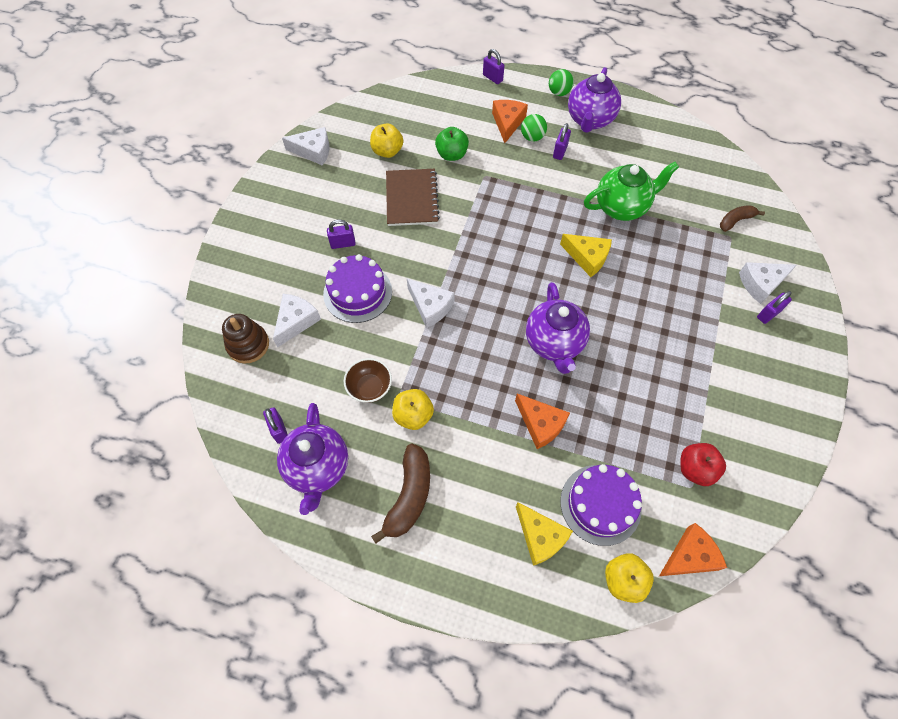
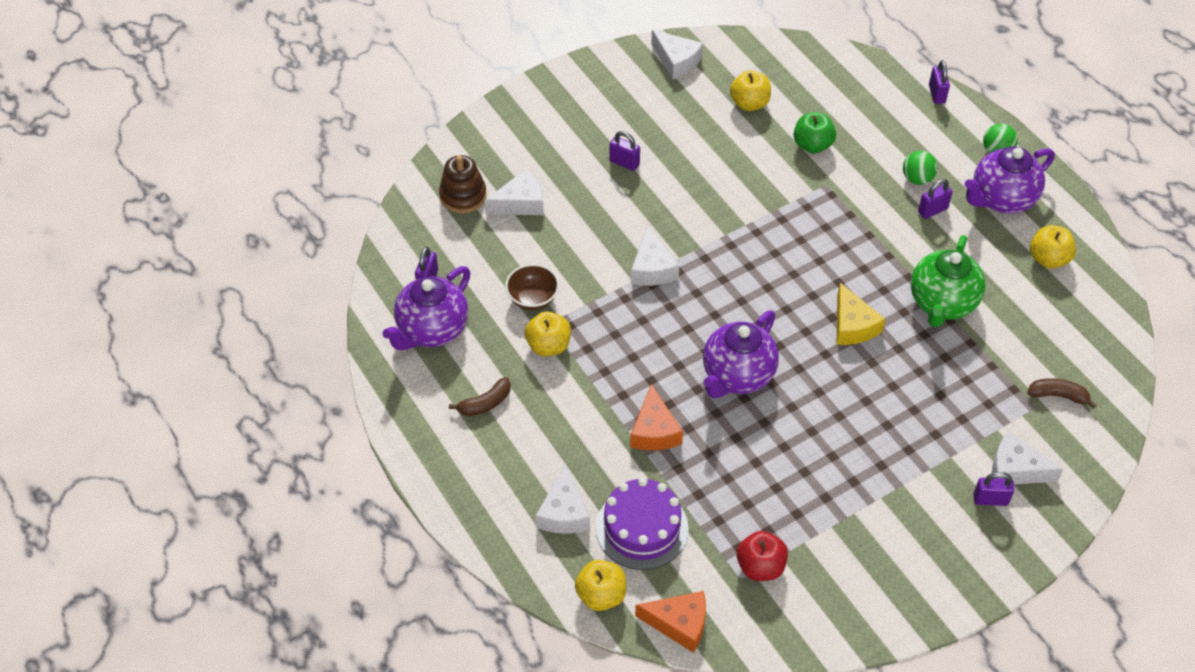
camera: 40 degrees right, 10 degrees down
purple cake [323,254,392,323] -> none
brown banana [371,443,430,544] -> brown banana [449,377,511,416], size x0.60
brown notebook [386,169,440,226] -> none
orange cheese [492,100,528,143] -> none
yellow cheese [516,502,573,566] -> white cheese [535,464,590,534]
green teapot [584,162,679,221] -> green teapot turned 90 degrees clockwise [911,235,986,327]
none -> yellow apple [1030,225,1076,269]

